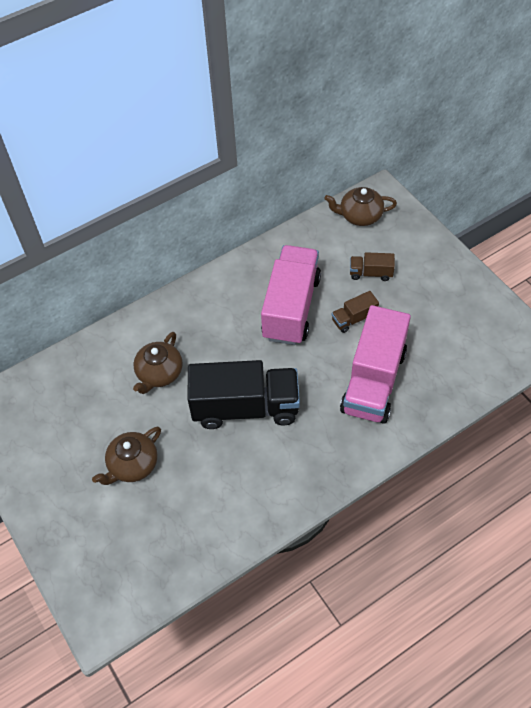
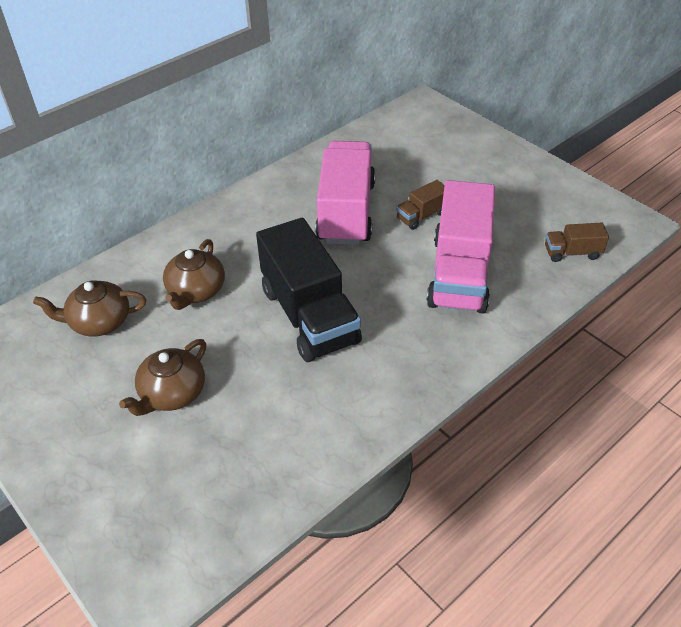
camera: 10 degrees left, 10 degrees down
black truck [188,360,300,429] -> black truck turned 75 degrees clockwise [256,218,362,362]
brown teapot [324,187,397,226] -> brown teapot moved to [33,281,146,337]
brown truck [350,252,395,281] -> brown truck moved to [545,223,609,262]

